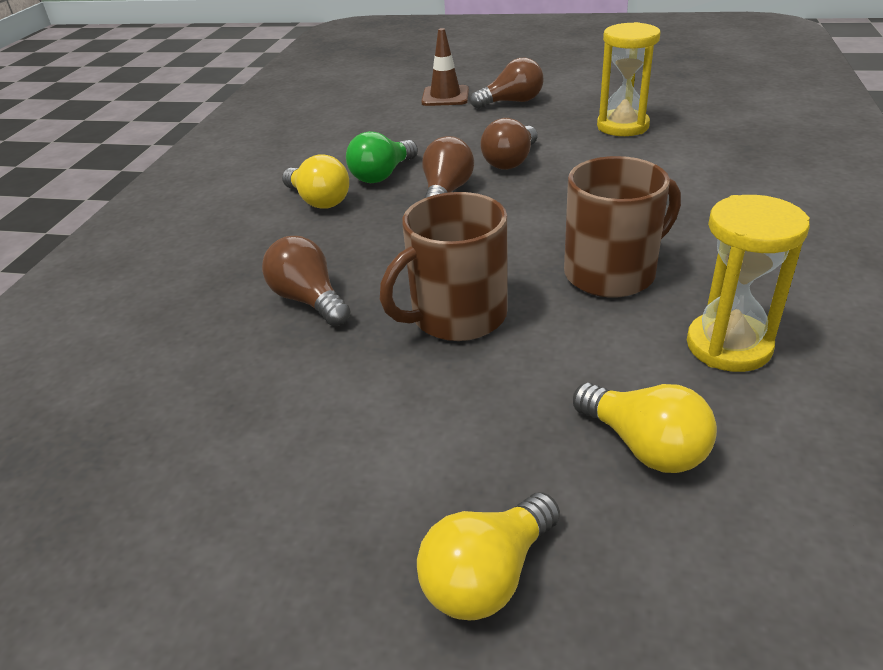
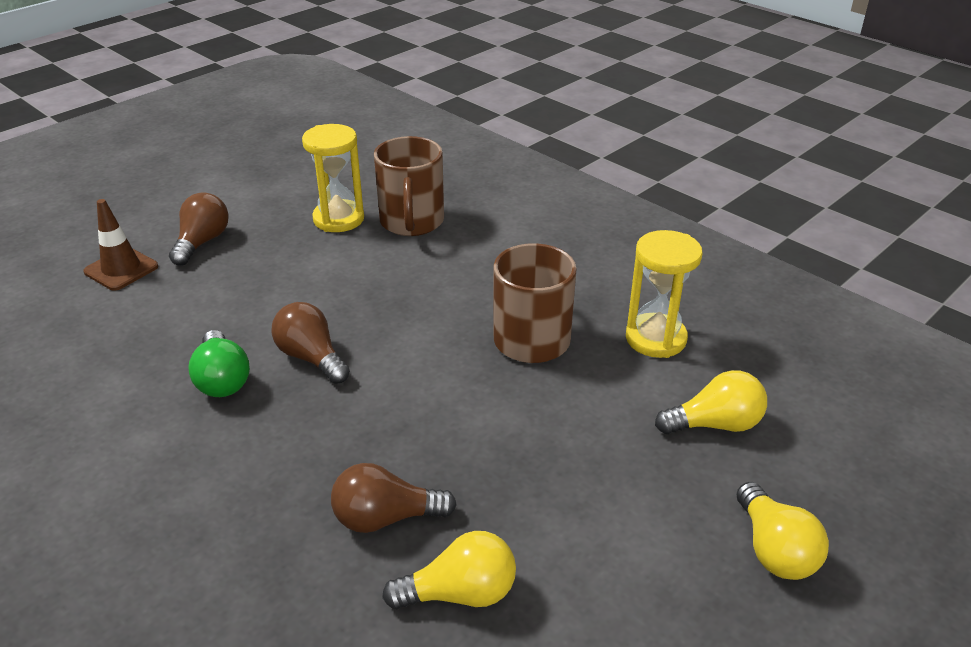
camera: 60 degrees left, 0 degrees up
yellow light bulb [282,154,349,209] -> yellow light bulb moved to [382,531,516,609]
brown mug [380,192,507,341] -> brown mug moved to [374,136,444,236]
brown light bulb [480,118,538,170] -> none

